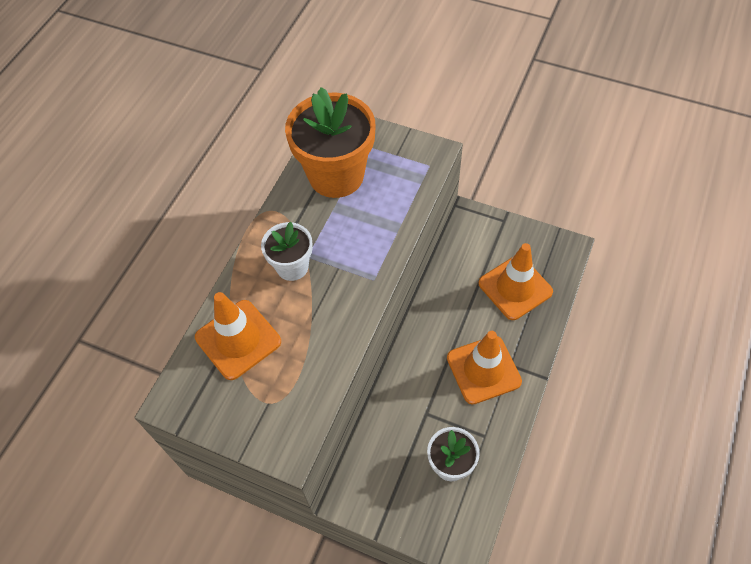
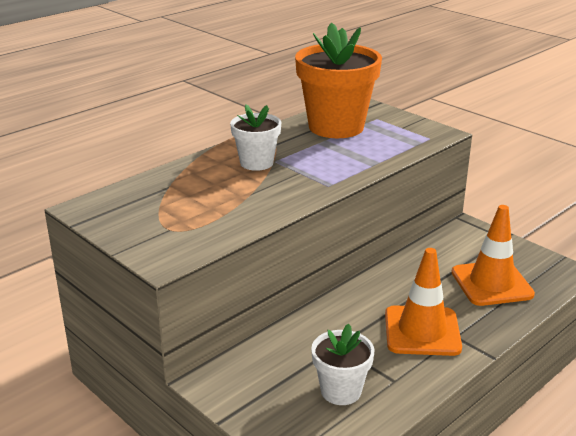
camera: 20 degrees right, 30 degrees down
orange traffic cone [195,292,281,380] -> none

